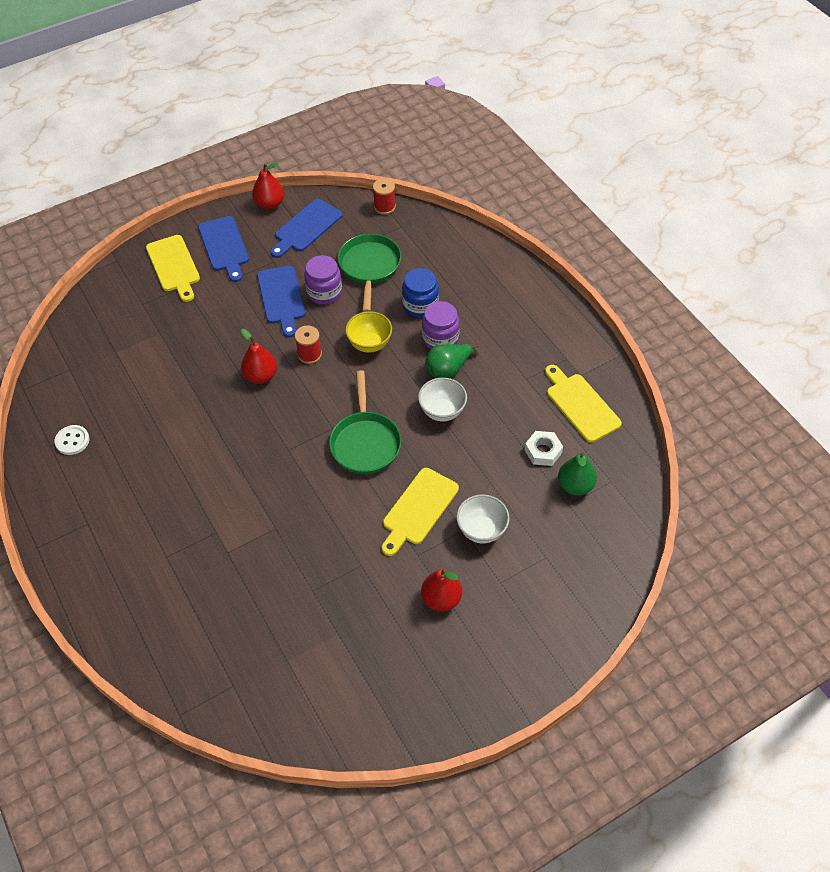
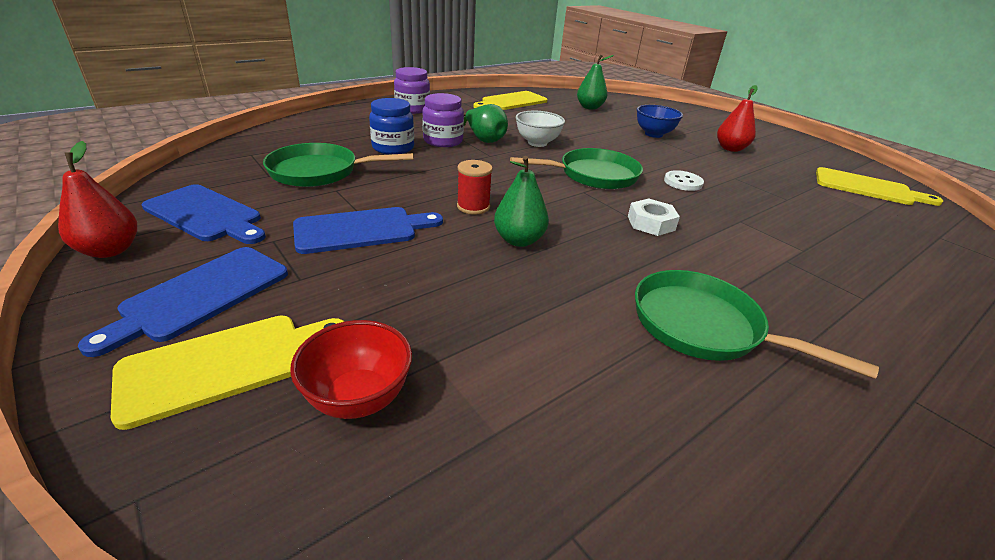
camera: 100 degrees left, 20 degrees down
white button [54,425,90,455] -> white button moved to [664,170,704,191]
blue cutting board [198,216,249,282] -> blue cutting board turned 150 degrees clockwise [78,247,288,357]
red pear [241,329,277,384] -> green pear [494,156,549,247]
purple jar [304,255,342,304] -> purple jar moved to [394,67,430,114]
yellow bowl [345,311,392,353] -> none
red spool [373,178,396,215] -> none
yellow cutting board [382,468,459,556] -> yellow cutting board moved to [816,167,943,206]
white bowl [456,494,510,543] -> blue bowl [637,105,683,138]
white nut [525,431,563,466] -> white nut moved to [628,198,680,236]
none -> red bowl [290,320,412,419]
none -> green pan [635,270,879,379]

